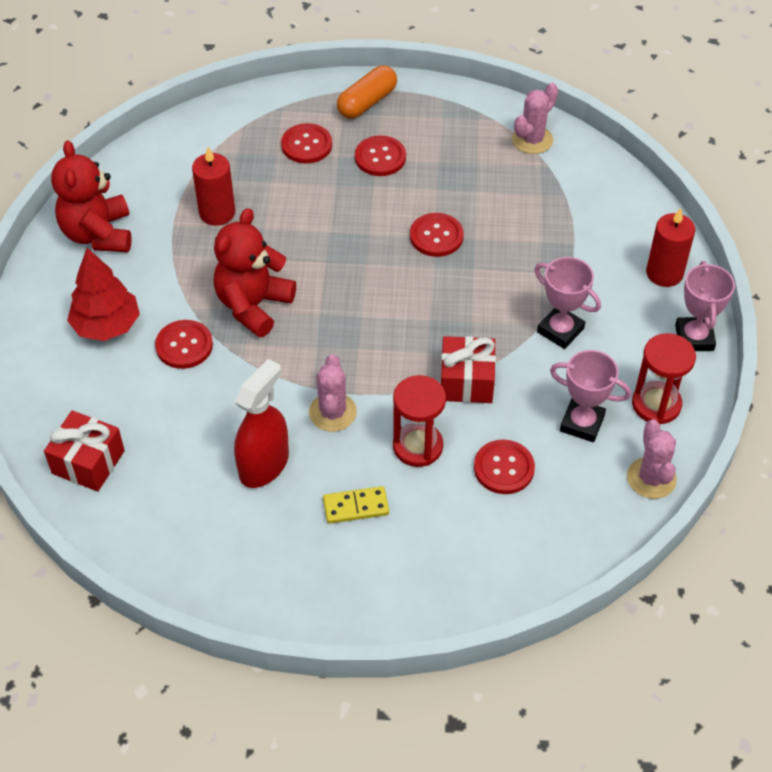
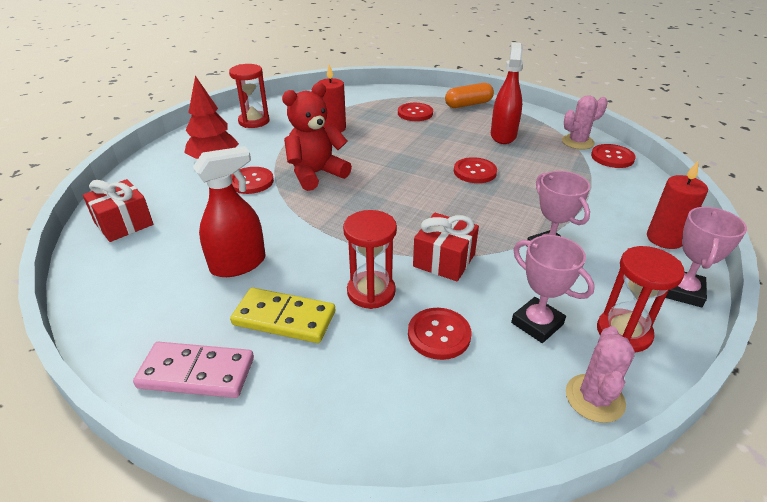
camera: 25 degrees right, 15 degrees down
red teddy bear [51,140,132,252] -> red hourglass [229,64,270,128]
pink cactus [309,354,357,432] -> none
yellow domino [323,486,389,524] -> yellow domino [230,288,335,343], size x1.52
red button [355,135,406,176] -> red button moved to [591,144,636,168]
none -> pink domino [133,342,254,398]
none -> red spray bottle [491,42,523,144]

